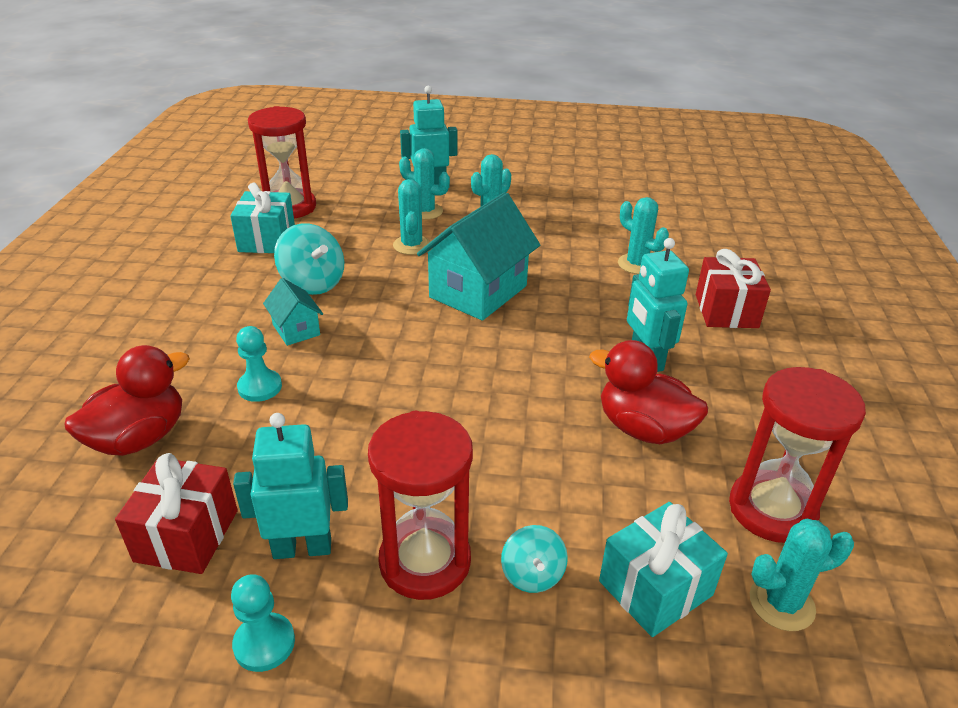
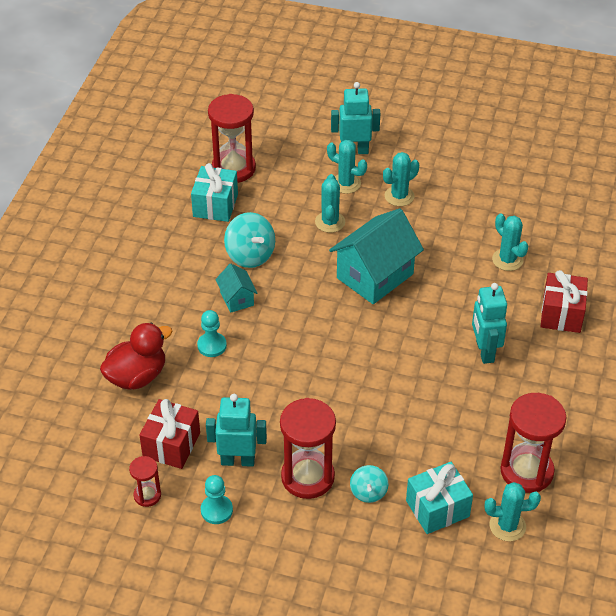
camera: 10 degrees right, 10 degrees up
red duck [589,340,708,444] -> none
none -> red hourglass [129,456,161,507]

